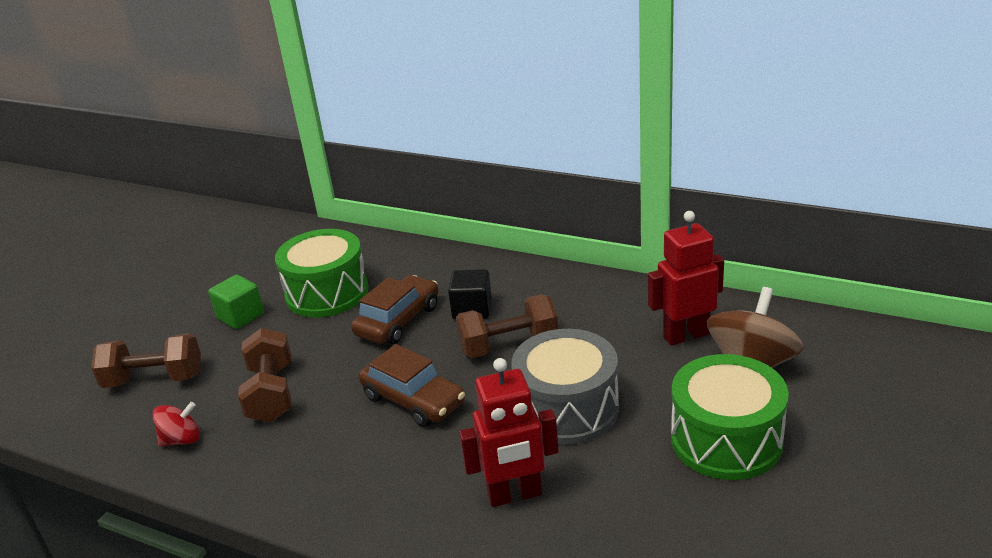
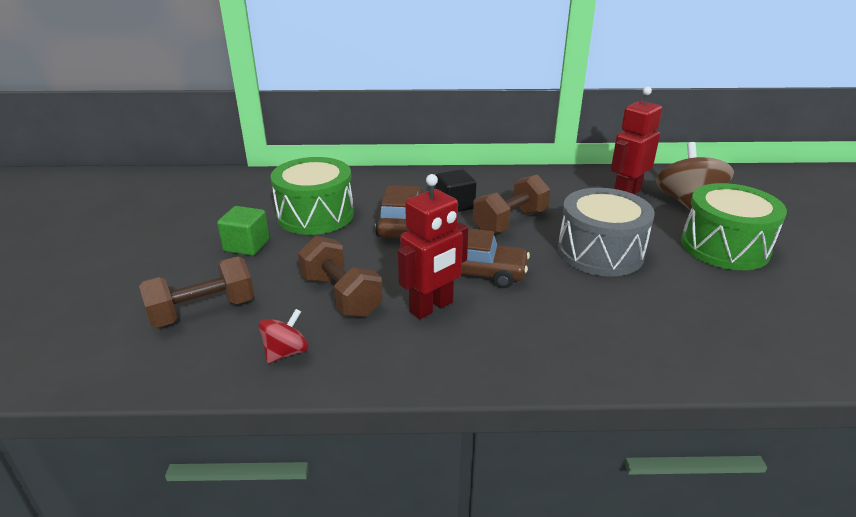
camera: 30 degrees left, 0 degrees up
red robot [459,358,559,507] -> red robot moved to [398,174,468,319]

